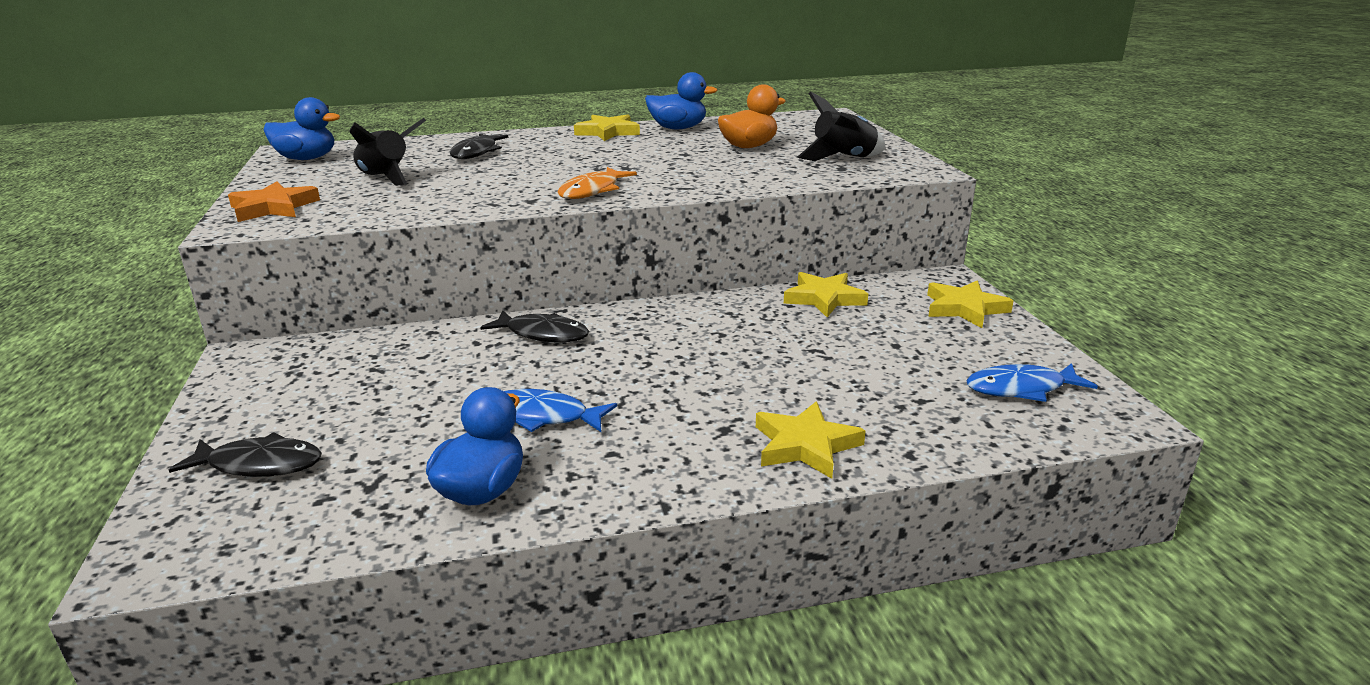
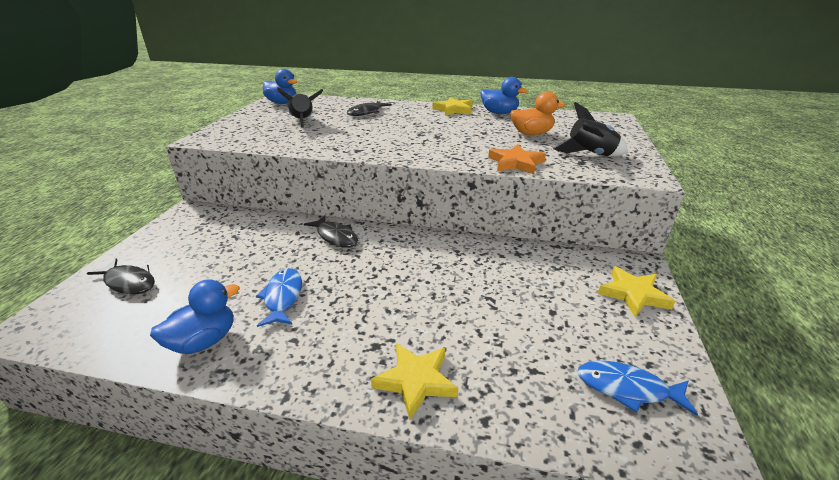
camera: 25 degrees right, 5 degrees up
orange star [228,181,320,222] -> orange star moved to [488,144,546,174]
blue fish [504,389,617,432] -> blue fish turned 45 degrees clockwise [256,268,302,327]
orange fish [558,167,637,199] -> none
yellow star [784,272,868,317] -> none

